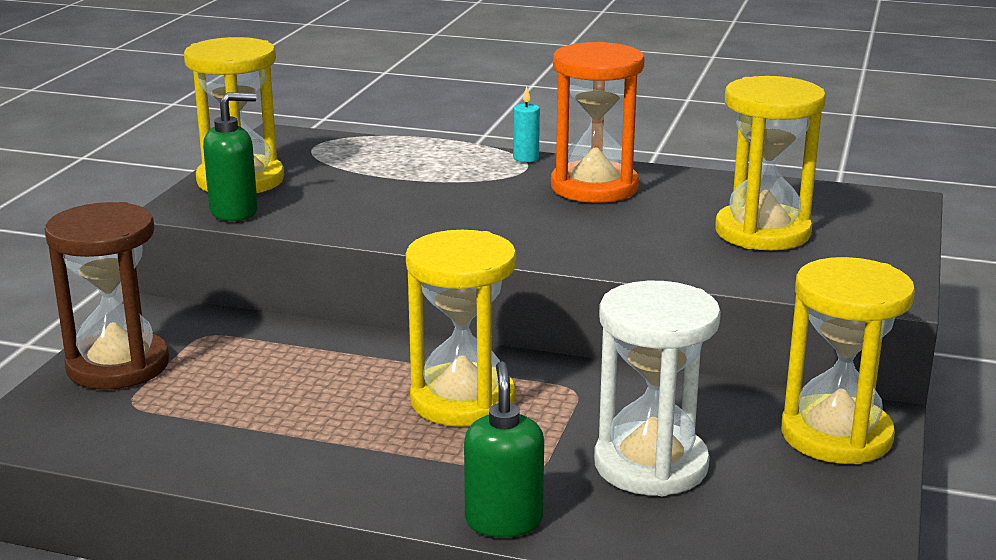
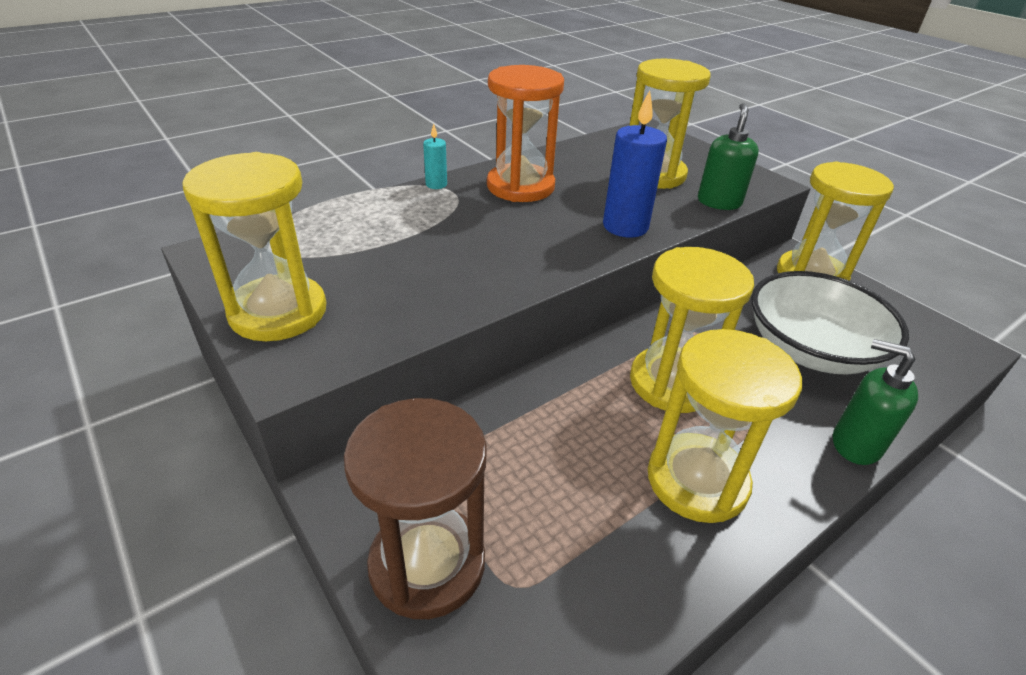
camera: 55 degrees left, 15 degrees up
green soap dispenser [203,92,258,221] -> green soap dispenser moved to [698,103,759,210]
white hourglass [594,281,721,496] -> white bowl [751,271,909,375]
none -> blue candle [603,90,667,238]
none -> yellow hourglass [648,329,802,523]

